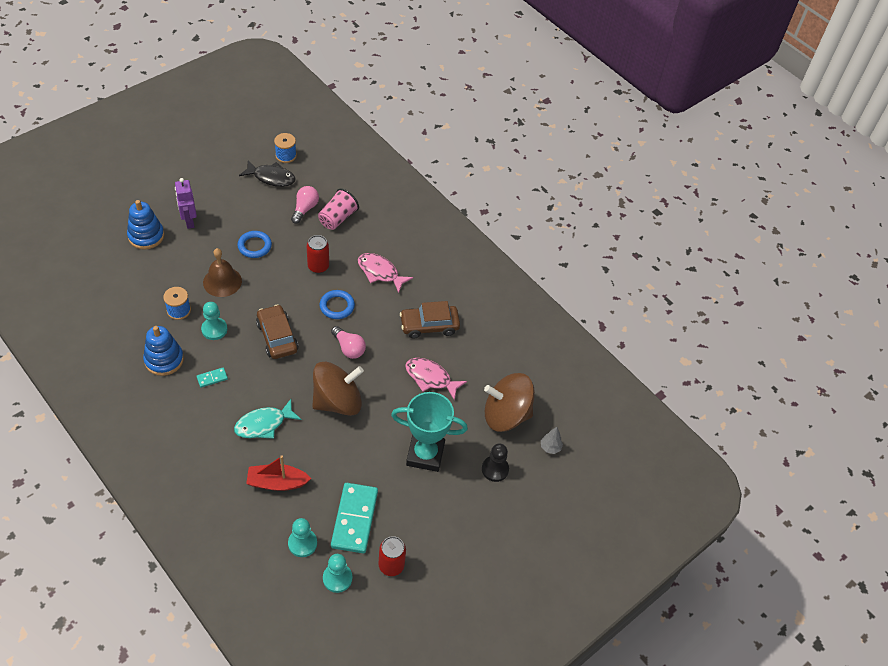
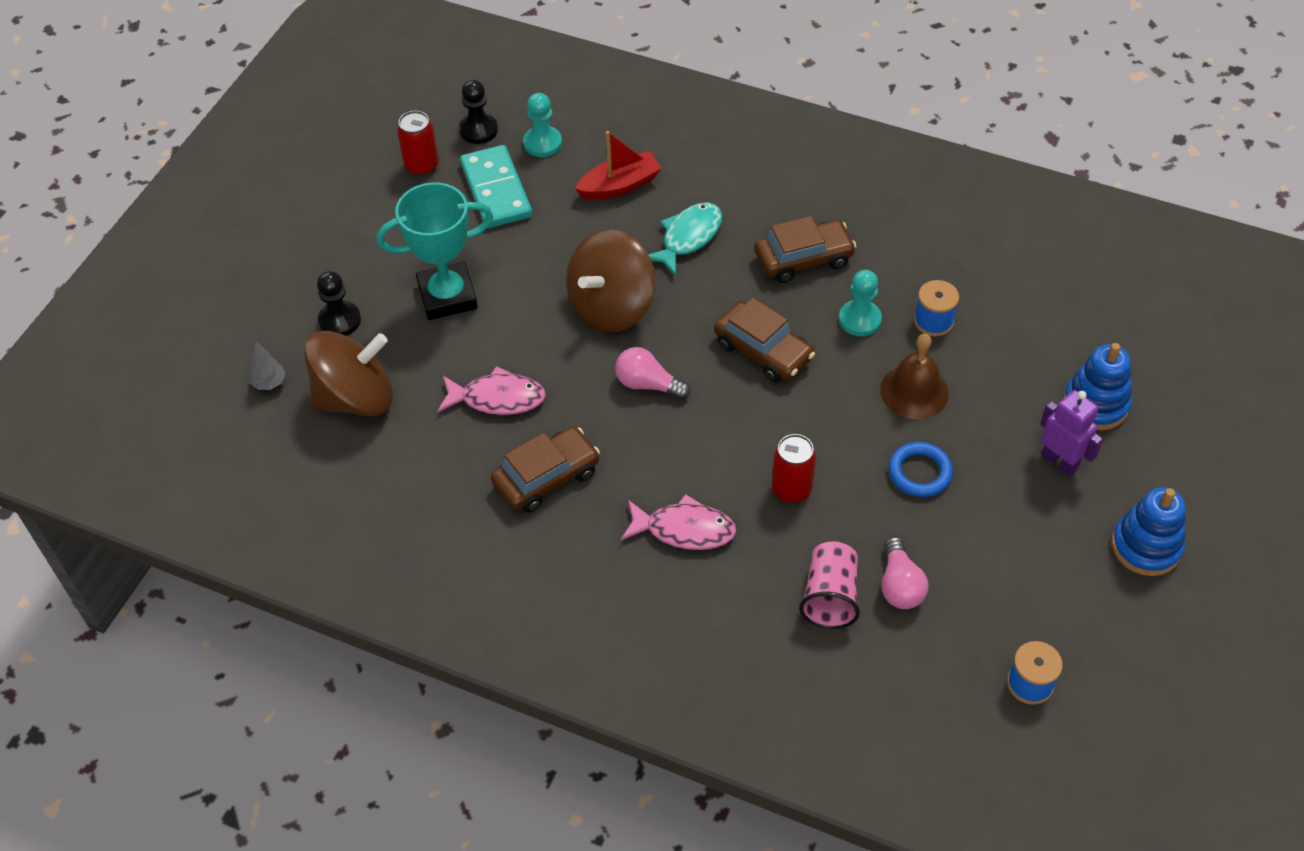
camera: 160 degrees right, 0 degrees up
blue stacking toy [143,326,184,376] -> blue stacking toy moved to [1111,487,1186,576]
turquoise domino [197,367,228,388] -> brown car [754,216,856,283]
black fish [239,160,296,187] -> none
blue ring [320,290,355,319] -> none
turquoise pawn [323,554,352,593] -> black pawn [459,80,498,144]

